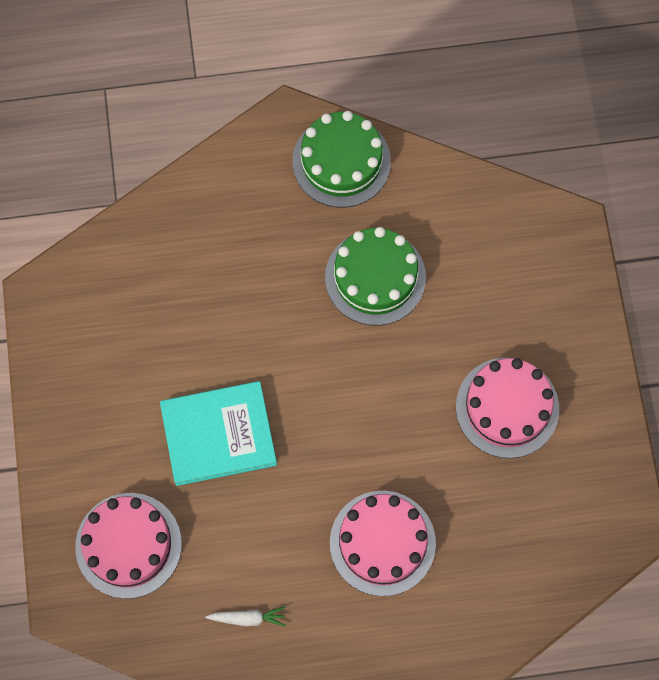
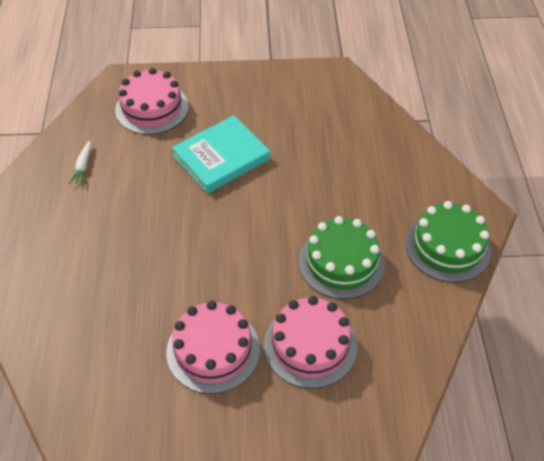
camera: 95 degrees right, 20 degrees down
turquoise book [160,381,277,486] -> turquoise book turned 60 degrees clockwise [172,115,270,194]
pink cake [330,491,436,596] -> pink cake moved to [264,296,357,389]

